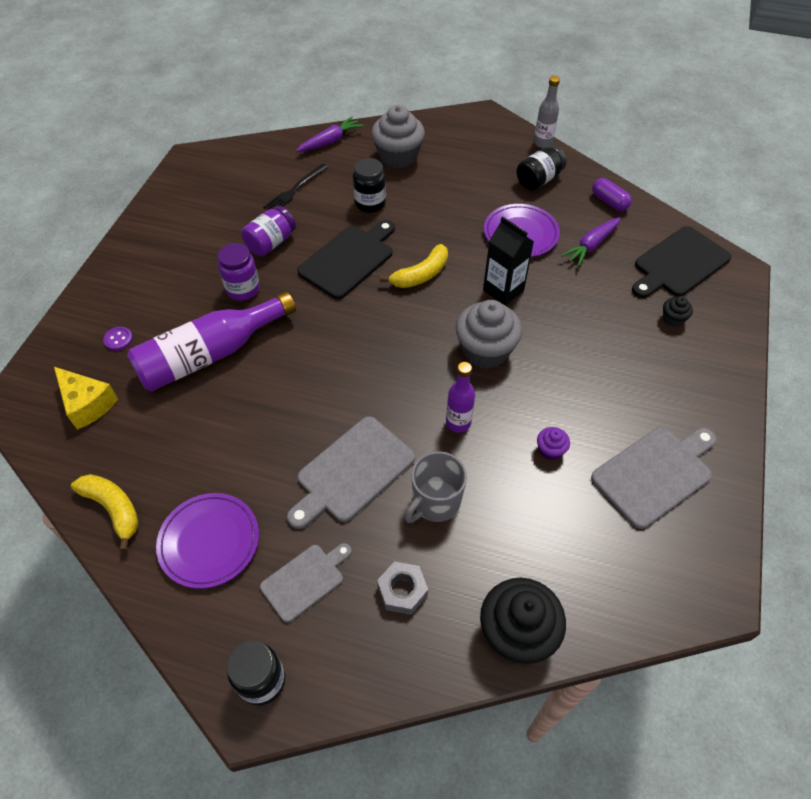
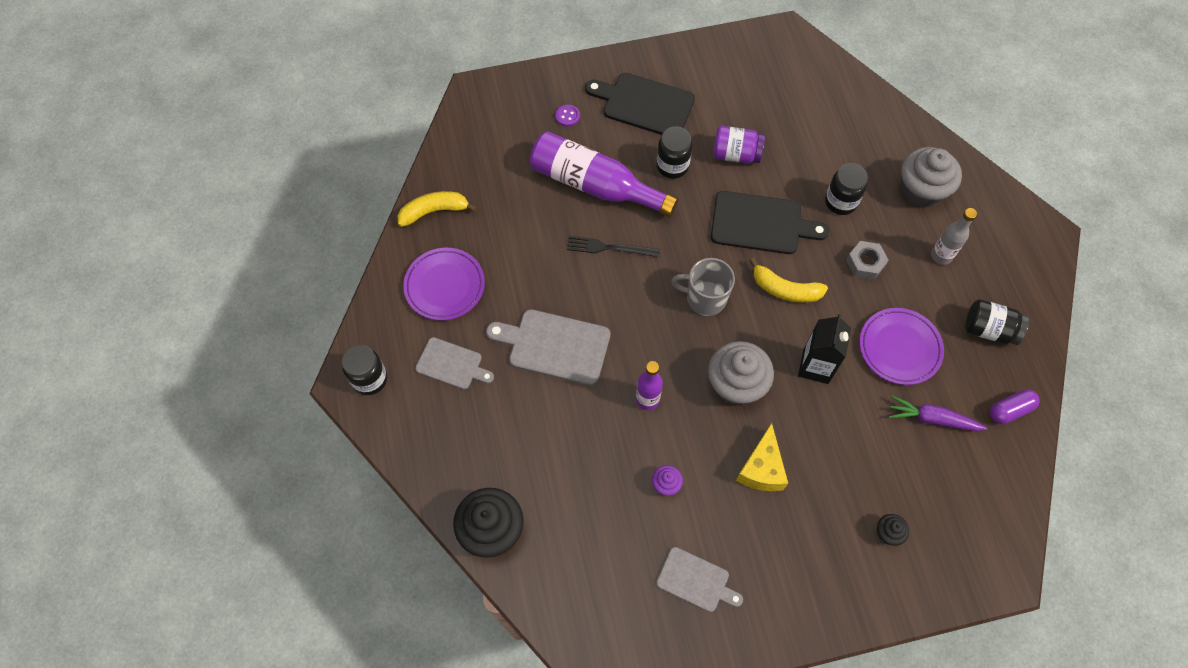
camera: 60 degrees right, 10 degrees up
yellow cheese [54,367,118,430] -> yellow cheese moved to [736,423,788,491]
yellow banana [71,474,139,551] -> yellow banana turned 120 degrees counterclockwise [398,191,477,227]
purple jar [218,243,260,301] -> black jar [657,126,692,179]
black fork [263,163,328,210] -> black fork moved to [567,236,660,257]
purple carrot [296,117,363,152] -> none
grey nut [377,561,428,615] -> grey nut moved to [846,241,889,280]
grey mug [405,451,467,523] -> grey mug moved to [671,258,735,316]
grey bottle [534,76,560,148] -> grey bottle moved to [931,208,977,265]
grey cutting board [591,427,717,529] -> grey cutting board [656,547,743,612], size x0.63
purple capsule [592,178,632,211] -> purple capsule turned 45 degrees clockwise [990,389,1040,424]
black cutting board [632,226,731,298] -> black cutting board moved to [585,73,695,135]

